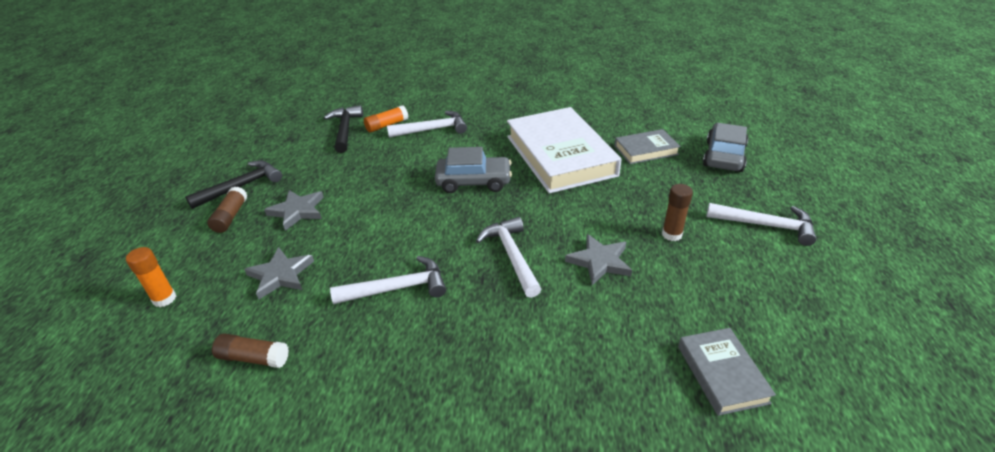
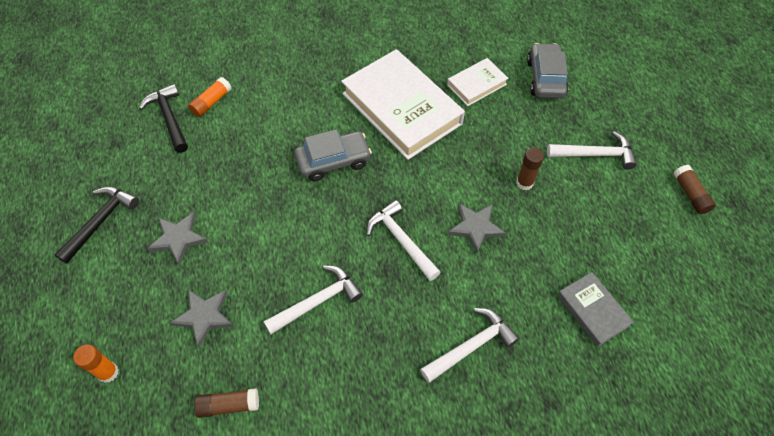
camera: 20 degrees left, 20 degrees up
brown glue stick [207,186,248,233] -> brown glue stick moved to [673,165,716,214]
white hammer [387,111,467,138] -> white hammer moved to [420,308,519,383]
grey book [614,129,681,164] -> white book [447,58,509,106]

